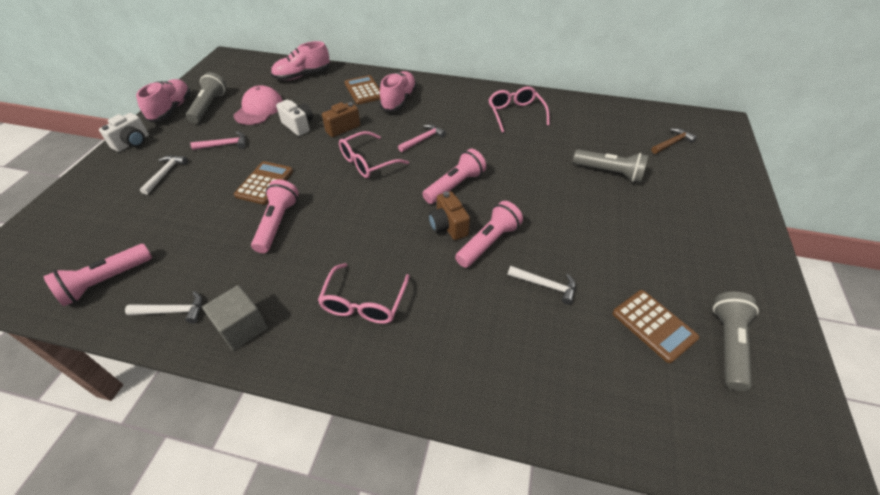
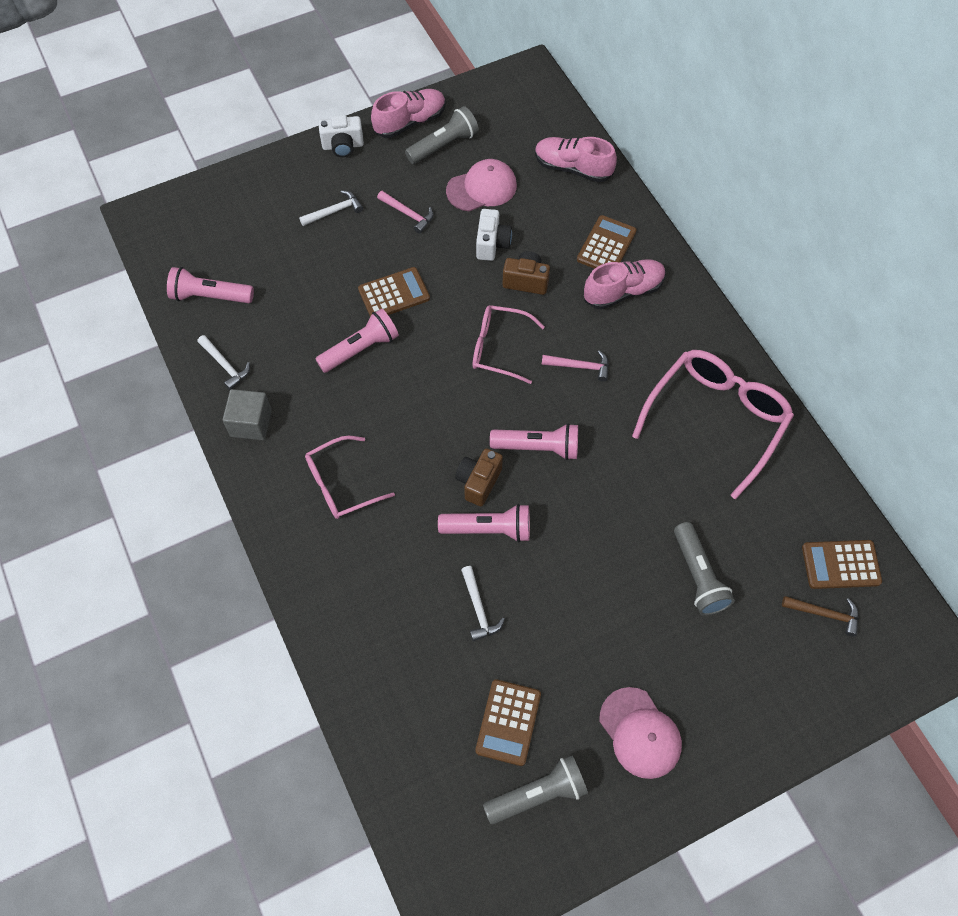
camera: 50 degrees right, 15 degrees up
pink glasses [488,87,550,133] -> pink glasses [632,350,794,499], size x1.65
none -> pink cap [599,687,682,779]
none -> brown calculator [802,540,882,589]

